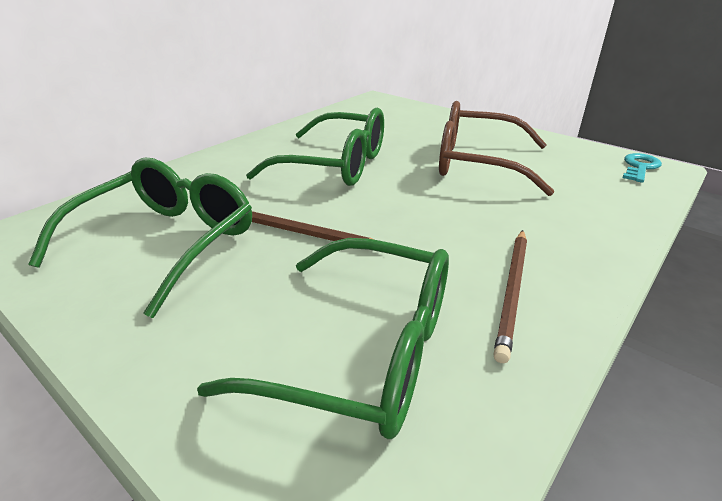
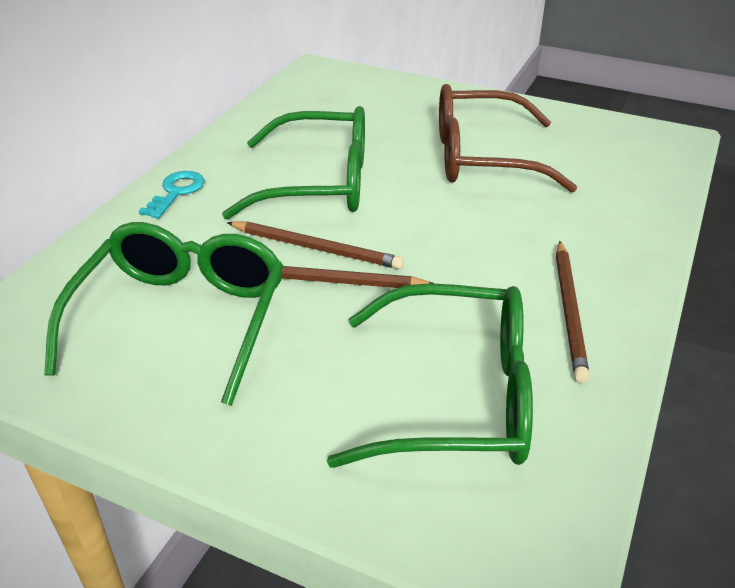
camera: 15 degrees left, 5 degrees up
turquoise key [623,153,662,183] -> turquoise key moved to [139,171,205,219]
none -> brown pencil [227,222,404,269]

